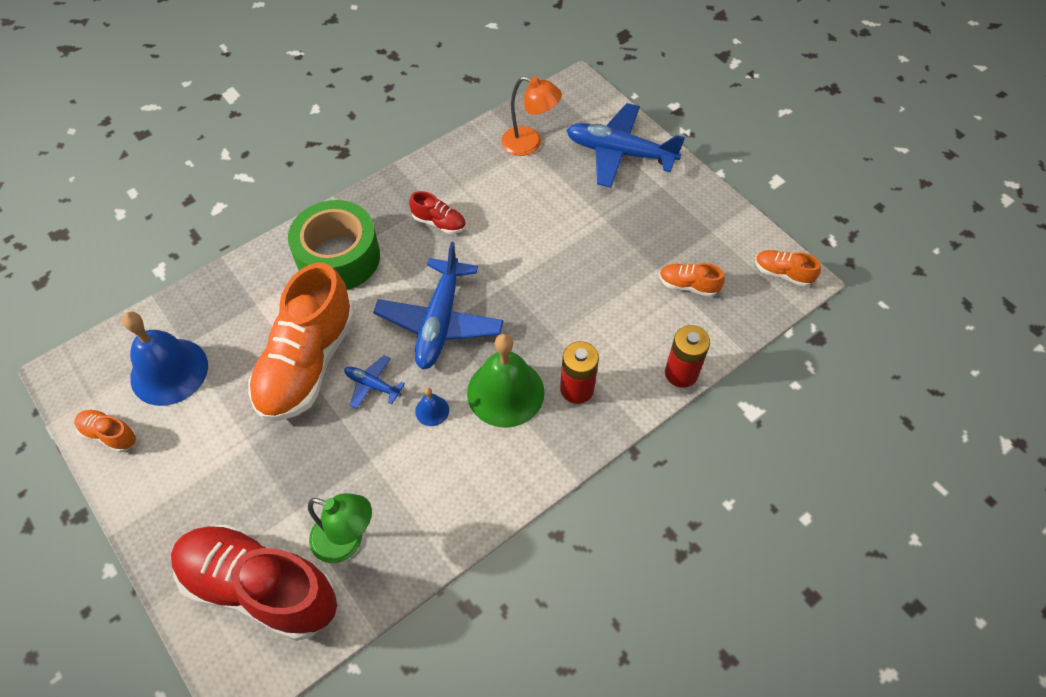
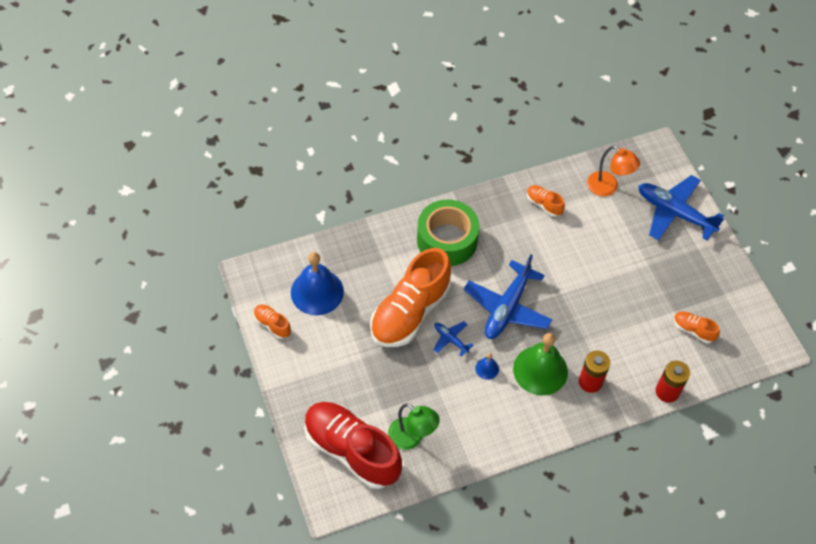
camera: 15 degrees right, 0 degrees up
red shoe [409,191,466,234] -> none
orange shoe [755,250,821,287] -> orange shoe moved to [527,185,565,217]

